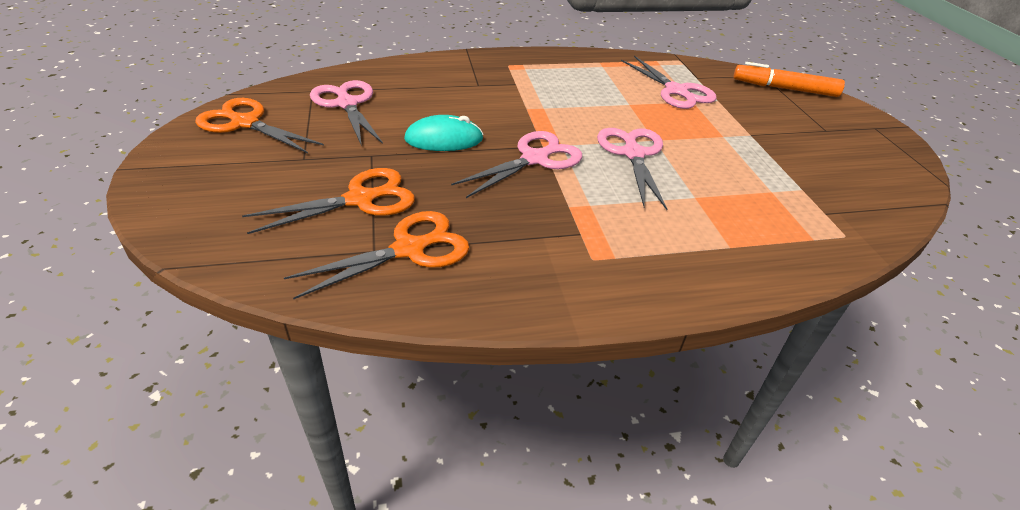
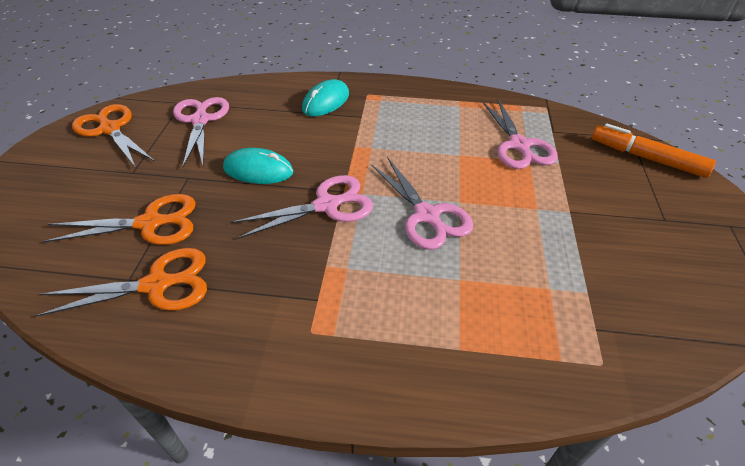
camera: 20 degrees right, 5 degrees up
pink scissors [597,128,667,210] -> pink scissors turned 135 degrees clockwise [371,158,473,250]
none -> turquoise mouse [302,79,349,116]

